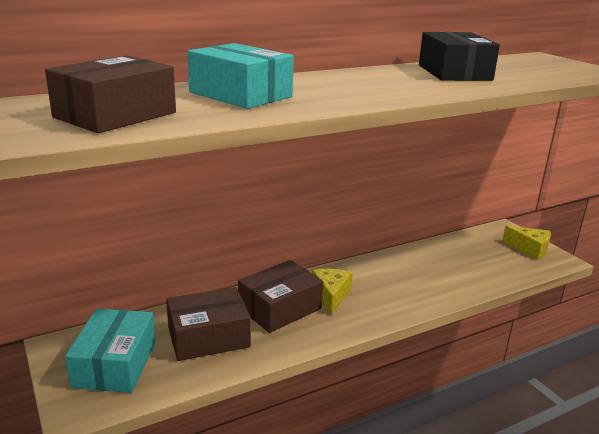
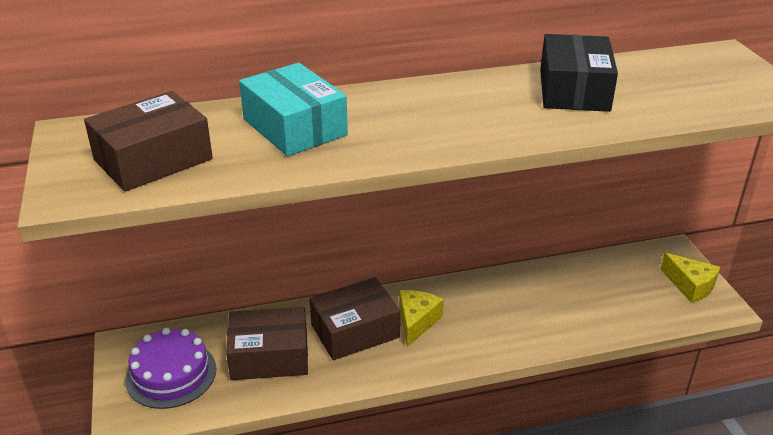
camera: 15 degrees right, 10 degrees up
turquoise box [65,308,156,393] -> purple cake [125,328,217,409]

